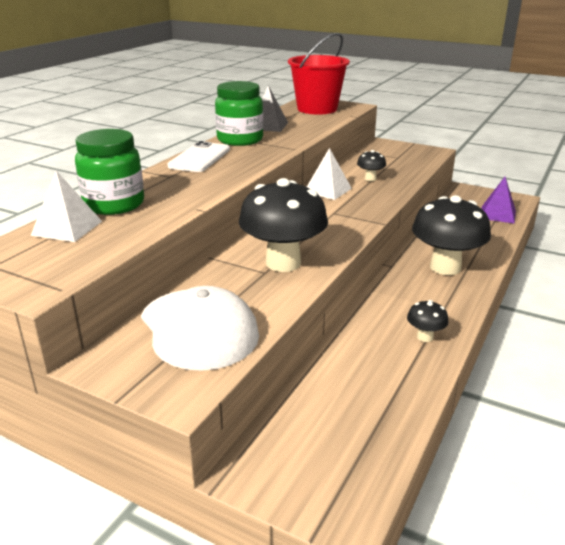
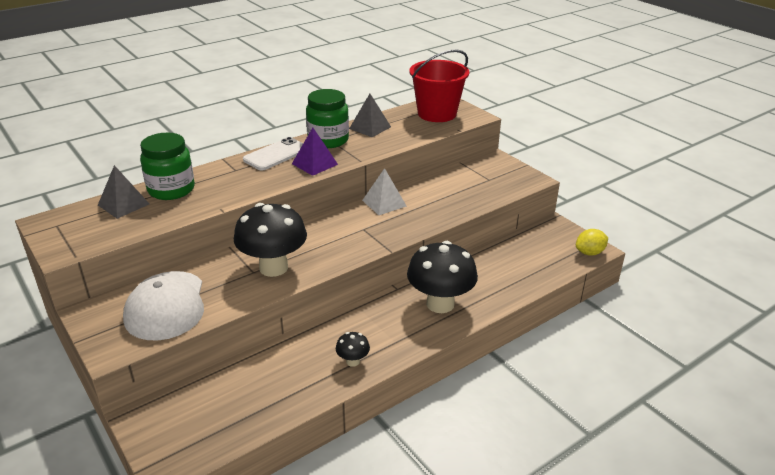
camera: 25 degrees right, 5 degrees up
white pyramid [31,171,102,242] -> grey pyramid [98,165,149,219]
black mushroom [357,150,386,181] -> none
purple pyramid [481,177,516,224] -> purple pyramid moved to [292,128,338,176]
none -> yellow lemon [576,229,608,256]

